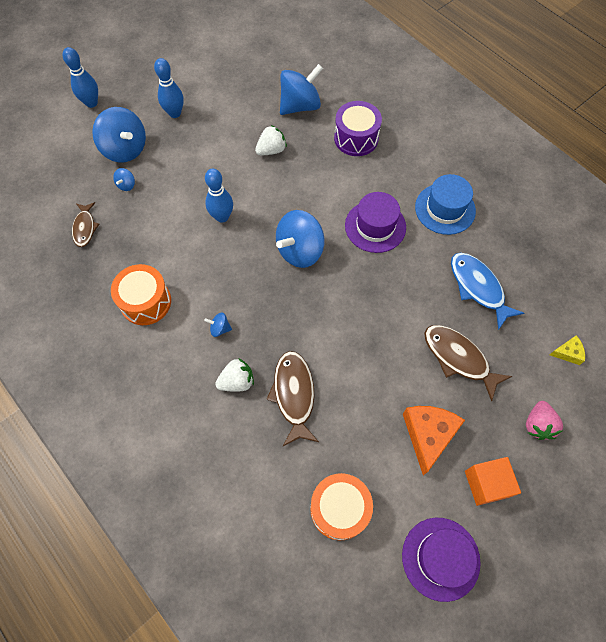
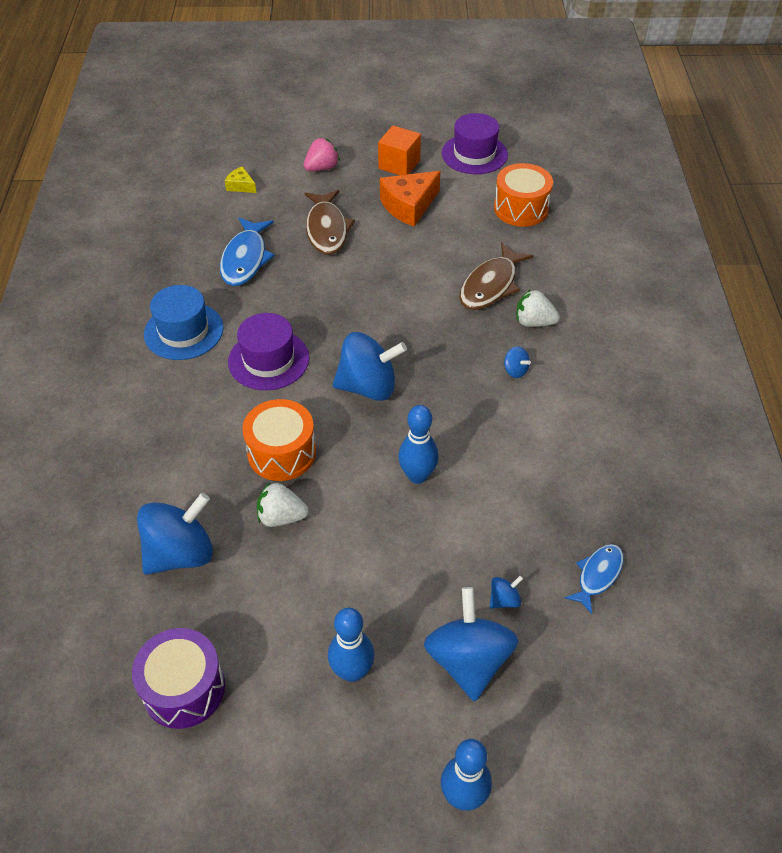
camera: 140 degrees left, 15 degrees down
brown fish [72,202,100,247] -> blue fish [565,544,624,614]
orange drum [111,264,171,325] -> orange drum moved to [242,399,316,481]
blue spinning top [280,64,323,115] -> blue spinning top turned 135 degrees clockwise [137,493,213,575]
purple drum [334,101,382,156] -> purple drum moved to [132,628,225,729]

